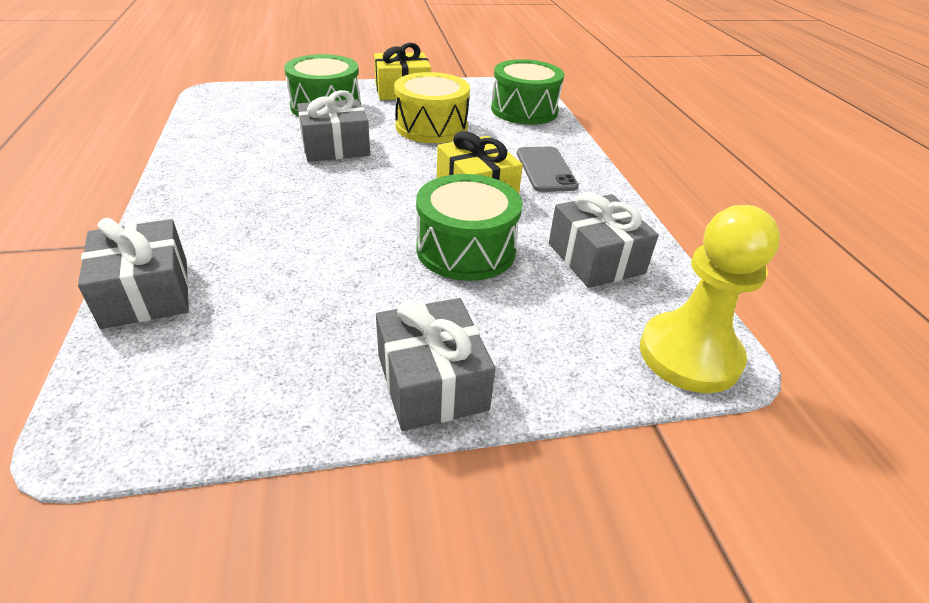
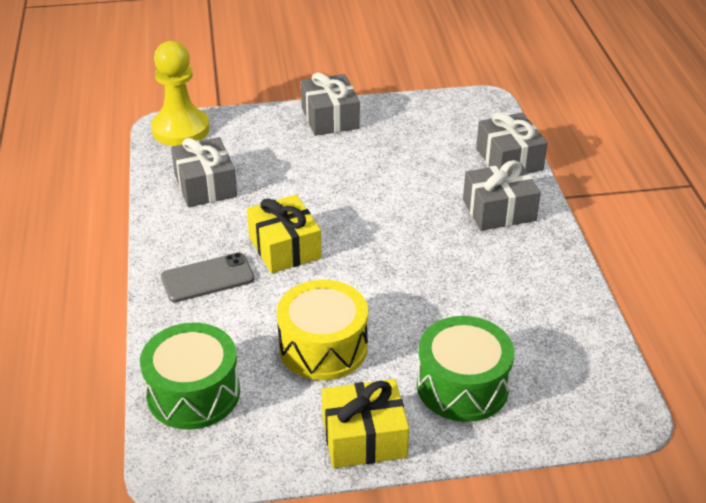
camera: 175 degrees left, 0 degrees up
grey gift [297,90,370,162] -> grey gift moved to [463,160,541,231]
green drum [416,174,523,281] -> none
grey phone [517,147,579,192] -> grey phone turned 75 degrees clockwise [161,253,254,302]

